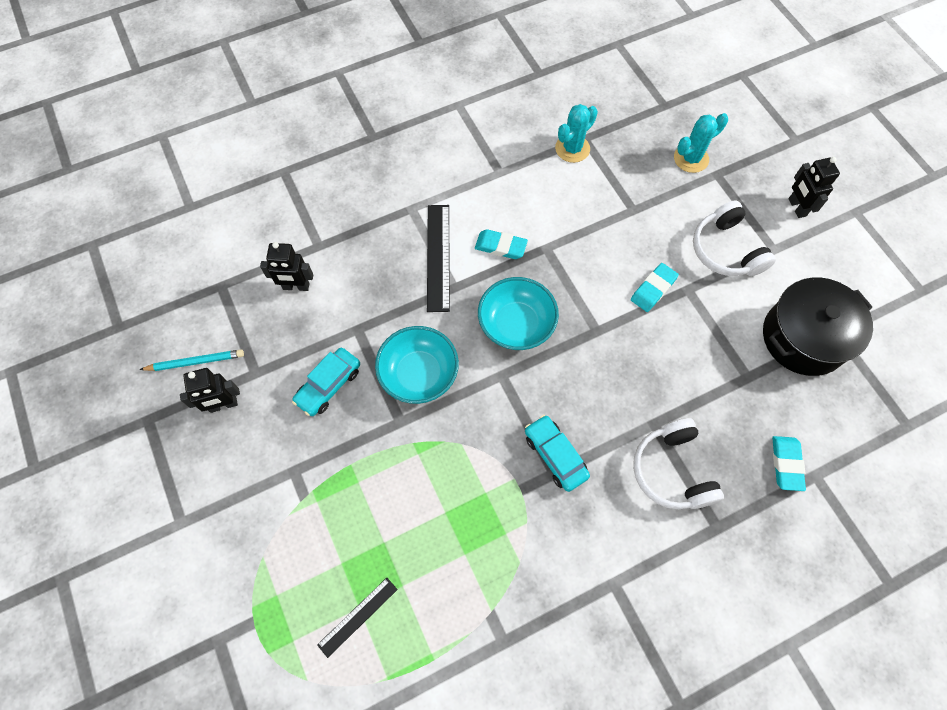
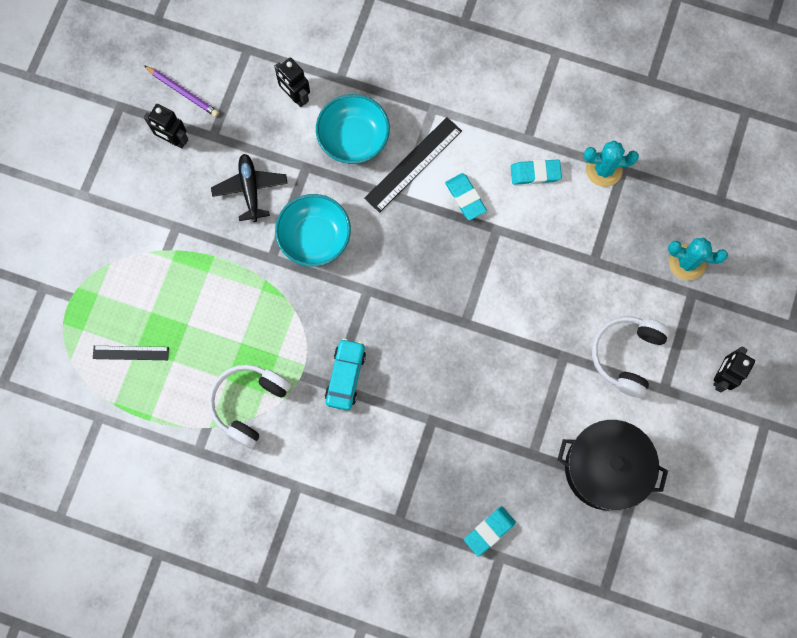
camera: 45 degrees right, 10 degrees up
turquoise pencil [139,349,244,371] -> purple pencil [144,65,219,117]
turquoise car [292,348,360,416] -> black plane [211,154,288,222]
turquoise bowl [478,277,559,350] -> turquoise bowl moved to [316,94,390,164]
turquoise eraser [631,263,679,312] -> turquoise eraser moved to [511,159,562,185]
white headphones [633,418,724,509] -> white headphones moved to [209,364,291,449]

